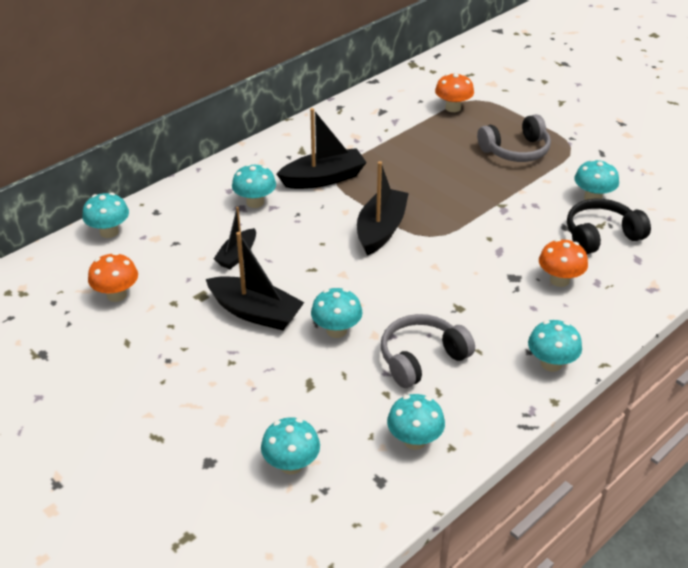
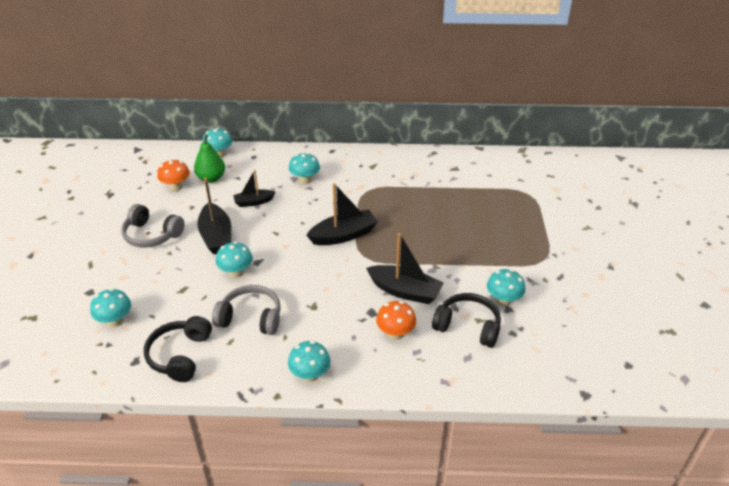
camera: 45 degrees right, 0 degrees up
black boat [277,108,367,189] -> black boat moved to [366,233,444,304]
turquoise mushroom [387,394,445,450] -> black headphones [144,316,212,382]
orange mushroom [435,73,474,112] -> none
grey headphones [477,114,551,162] -> grey headphones moved to [121,204,185,247]
none -> green pear [194,135,225,183]

